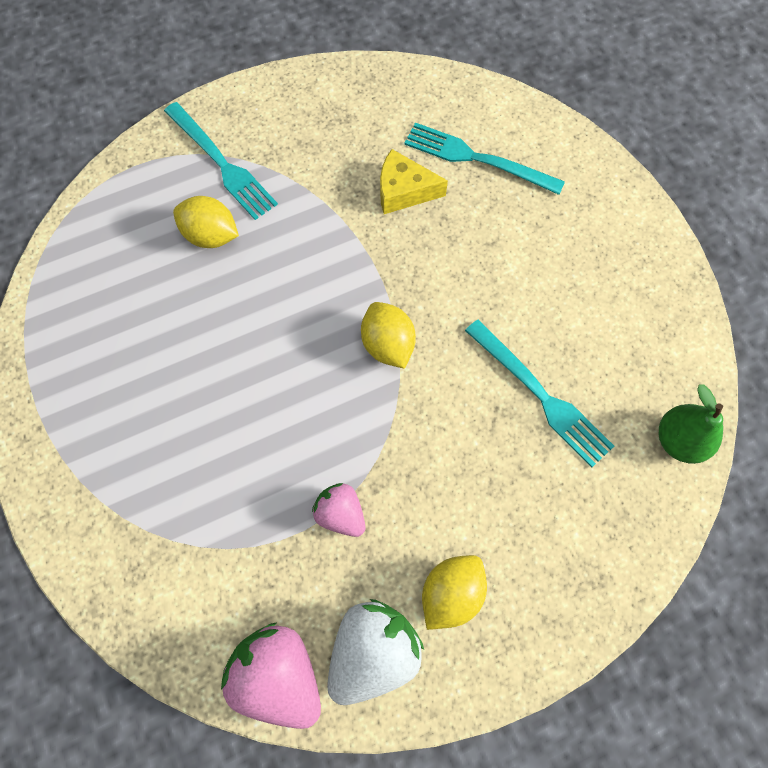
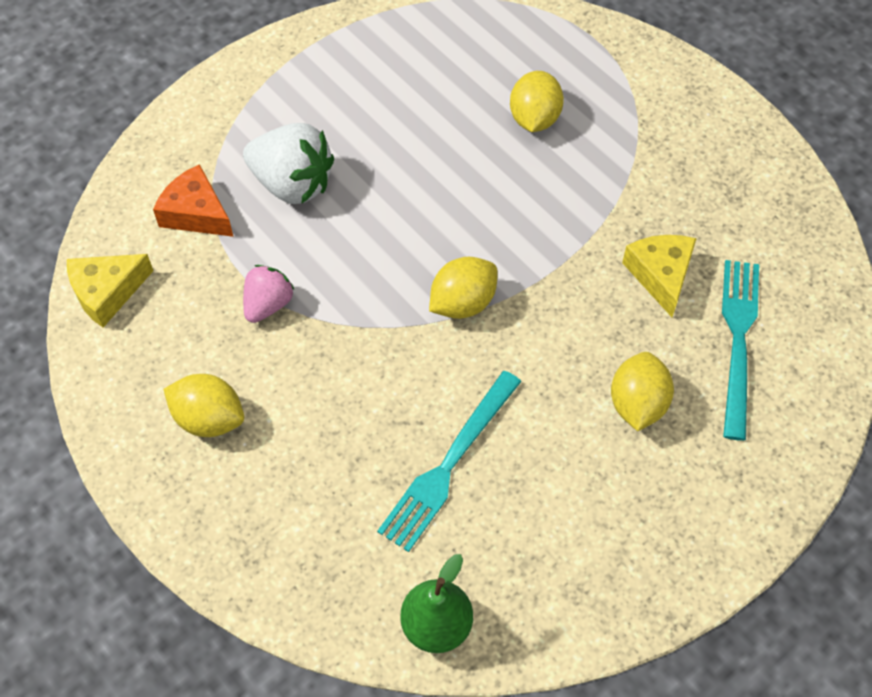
camera: 75 degrees right, 10 degrees down
turquoise fork [164,102,278,220] -> none
pink strawberry [221,623,321,729] -> yellow cheese [67,254,153,327]
white strawberry [327,599,424,705] -> white strawberry moved to [243,123,334,204]
none -> orange cheese [153,164,234,237]
none -> yellow lemon [611,352,674,431]

